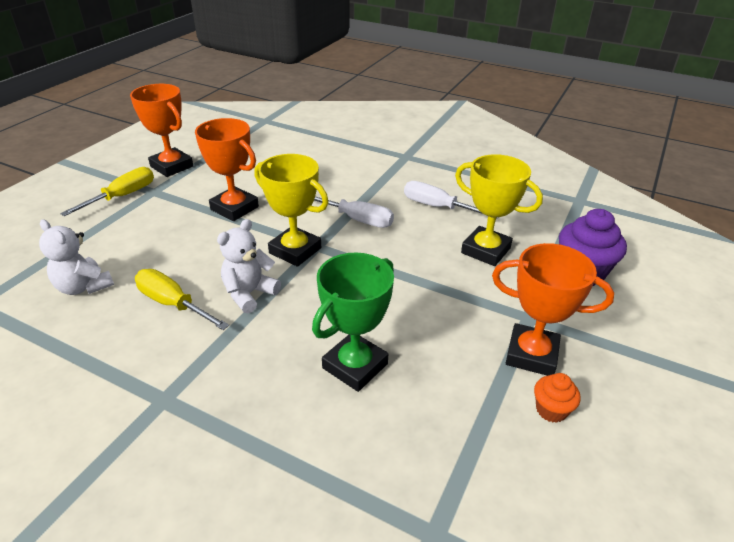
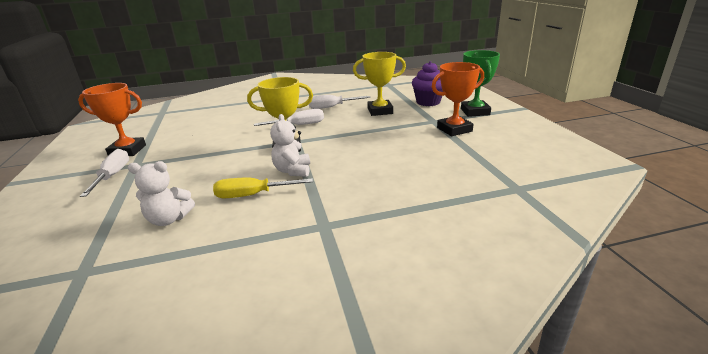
camera: 40 degrees left, 10 degrees down
yellow screwdriver [60,167,154,216] -> white screwdriver [80,149,129,197]
orange trophy [195,118,259,221] -> none
green trophy [312,252,394,392] -> green trophy moved to [461,50,500,117]
orange cupcake [534,373,581,423] -> none

